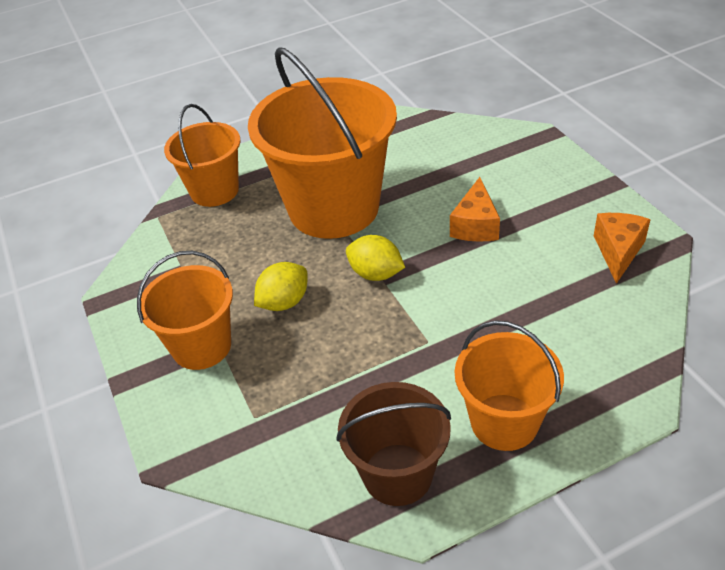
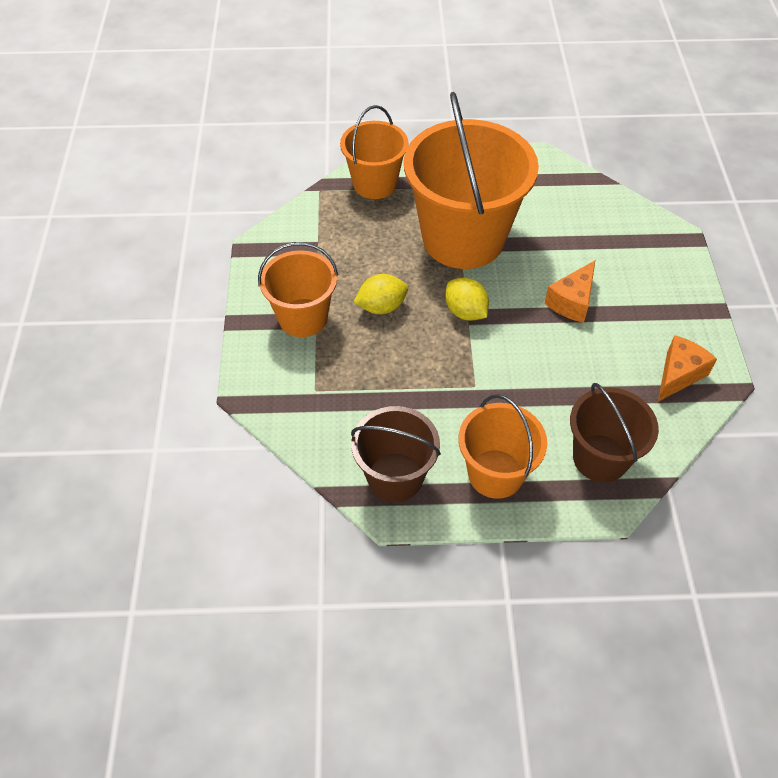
camera: 20 degrees right, 10 degrees up
none -> brown bucket [570,383,659,483]

